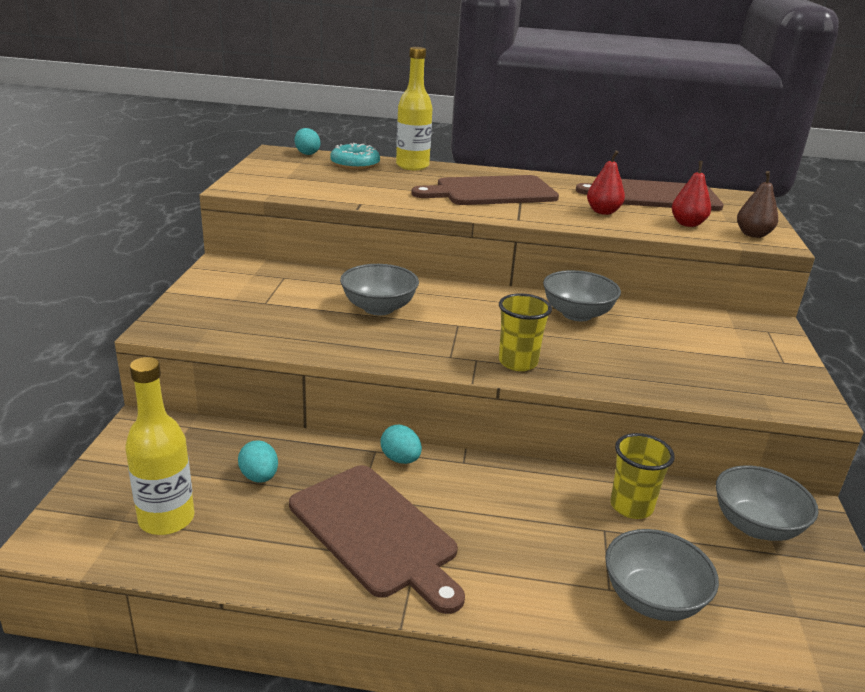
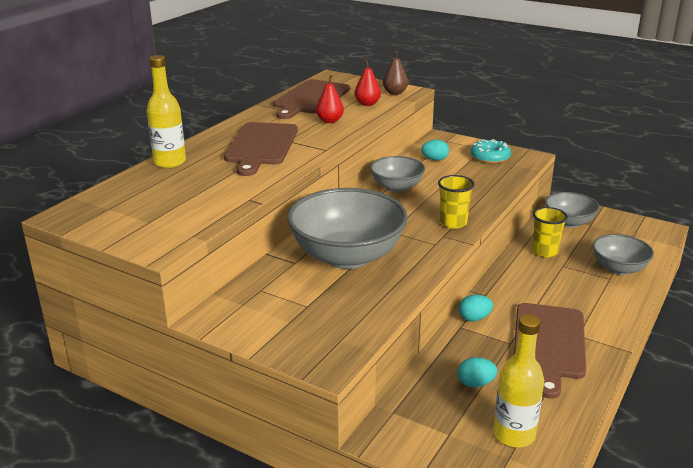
camera: 65 degrees left, 0 degrees up
brown cutting board [289,465,465,614] -> brown cutting board turned 120 degrees clockwise [514,303,586,399]
turquoise egg [295,128,320,155] -> turquoise egg moved to [421,140,449,161]
turquoise donut [330,143,380,170] -> turquoise donut moved to [470,139,511,164]
grey bowl [340,264,419,315] -> grey bowl [287,188,408,269], size x1.83

